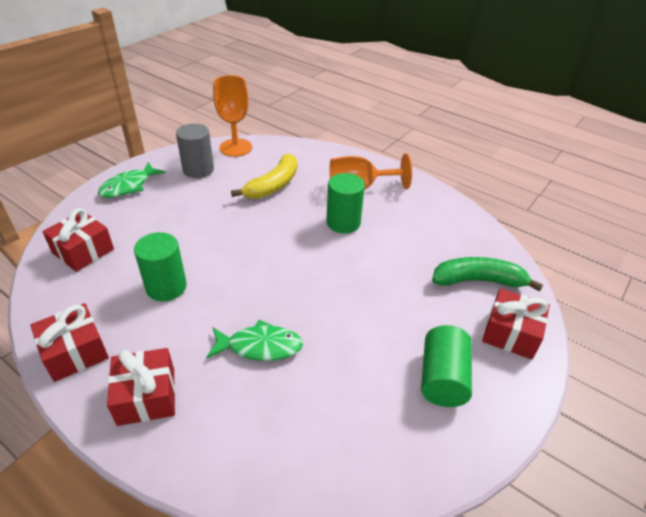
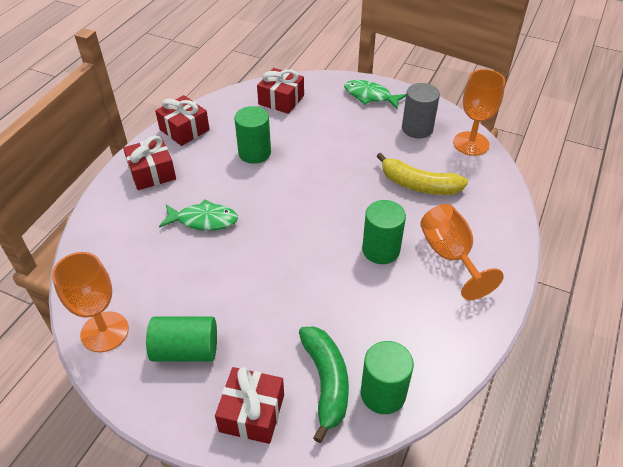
camera: 80 degrees right, 5 degrees up
green fish [206,319,303,361] -> green fish turned 75 degrees counterclockwise [159,199,238,231]
none -> orange goblet [52,252,129,352]
none -> green cylinder [361,341,414,414]

